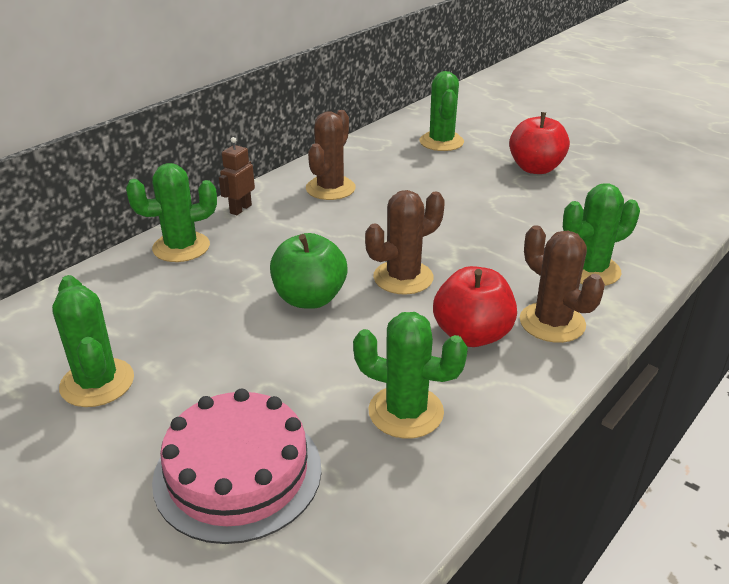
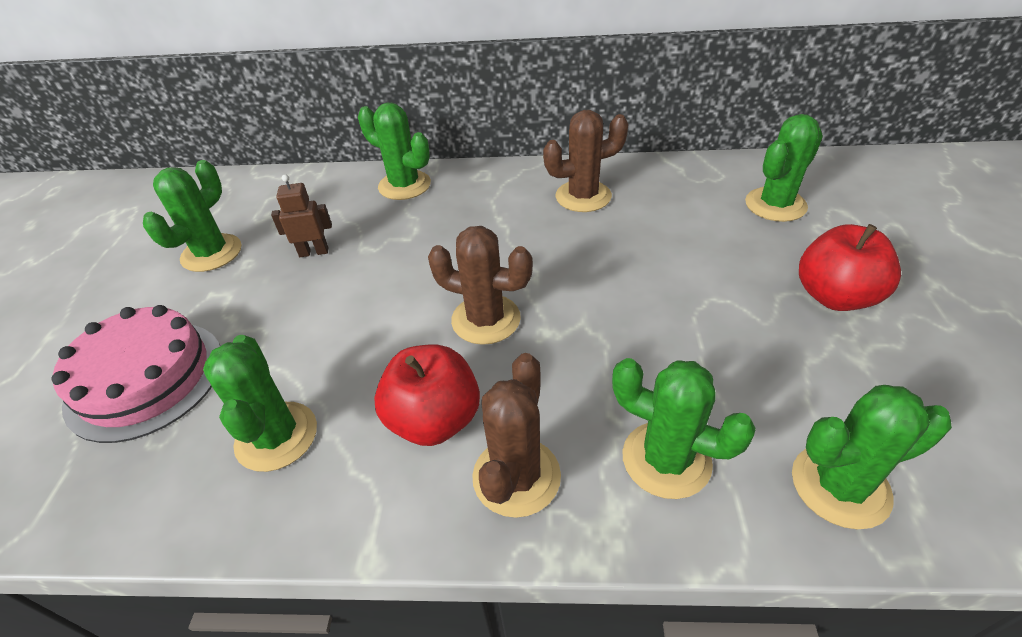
camera: 55 degrees right, 10 degrees up
brown robot [219,137,255,215] -> brown robot moved to [271,175,332,257]
green apple [270,233,348,309] -> none
none -> green cactus [792,385,952,529]

